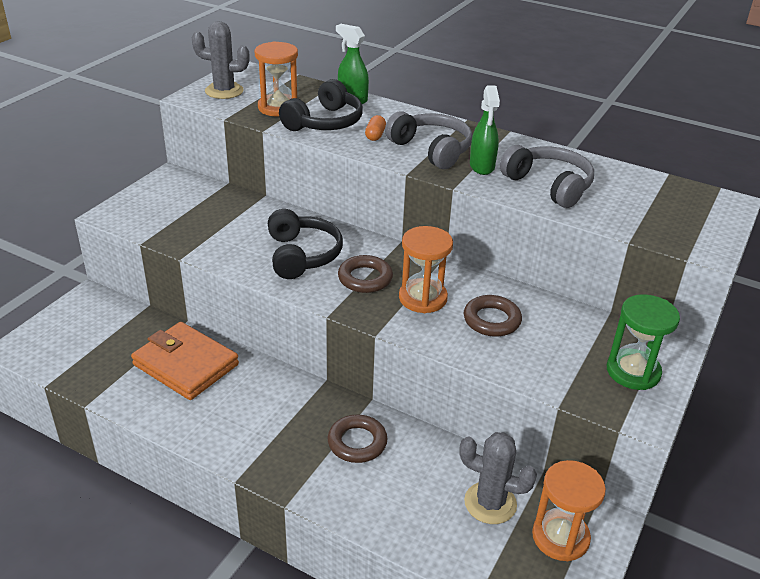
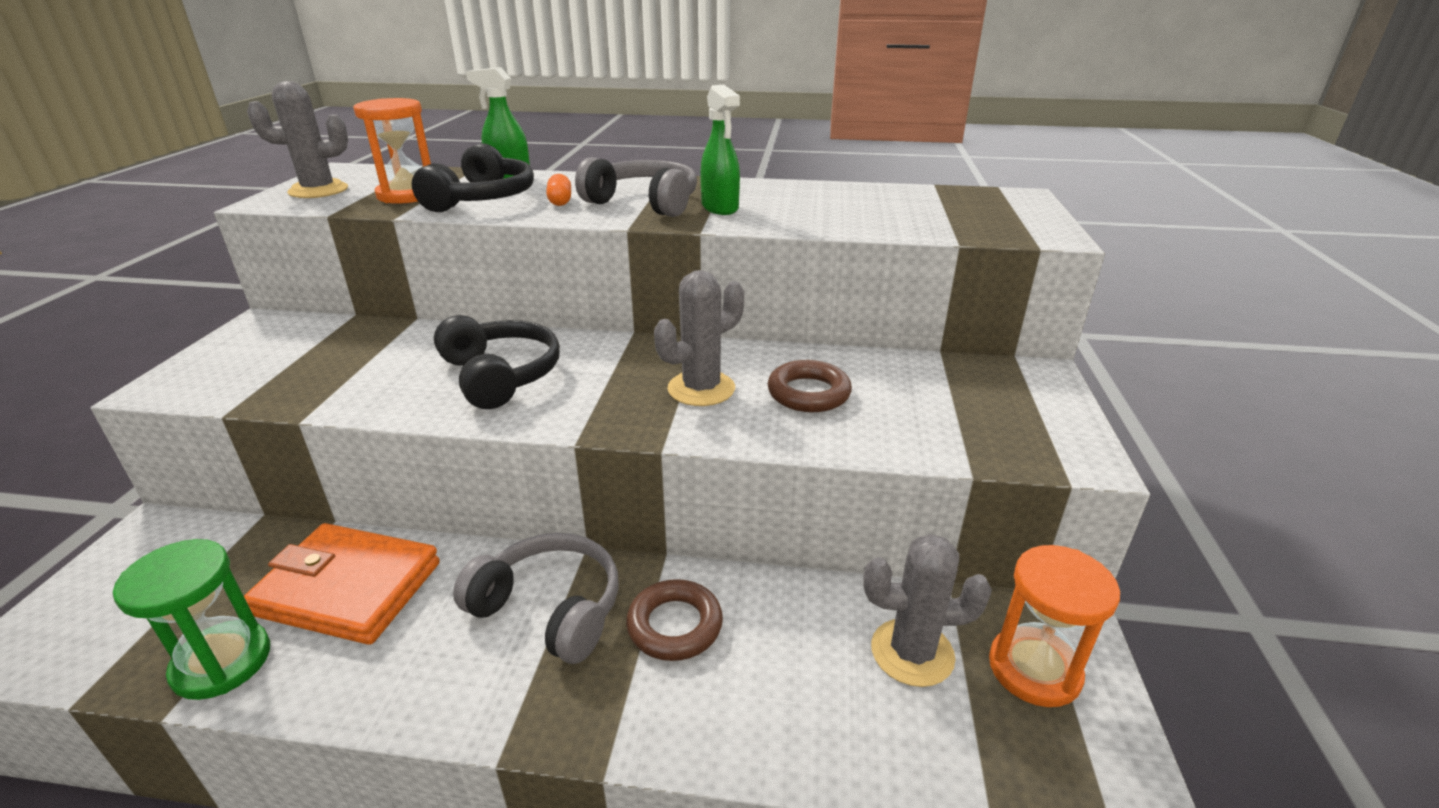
camera: 20 degrees left, 5 degrees down
brown ring [338,255,393,293] -> none
orange hourglass [399,226,453,313] -> grey cactus [654,270,744,406]
grey headphones [500,145,594,208] -> grey headphones moved to [453,533,619,664]
green hourglass [607,294,680,390] -> green hourglass moved to [113,539,270,700]

